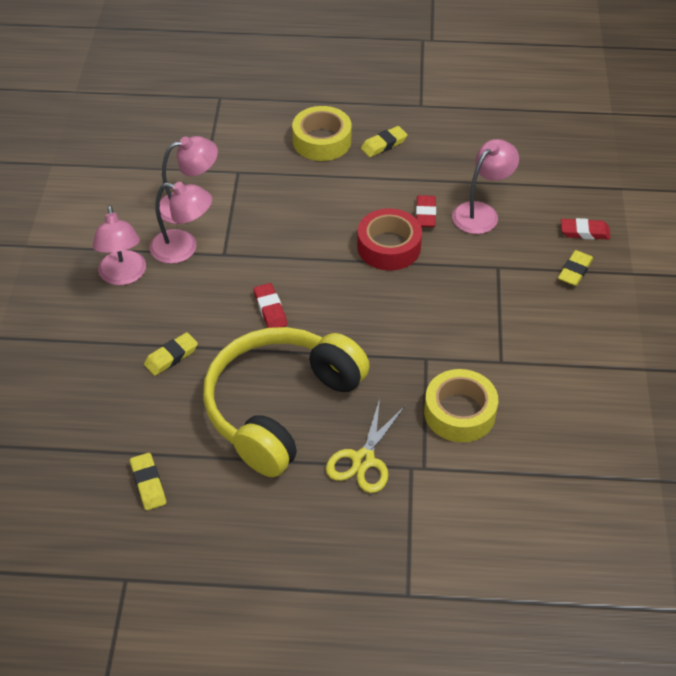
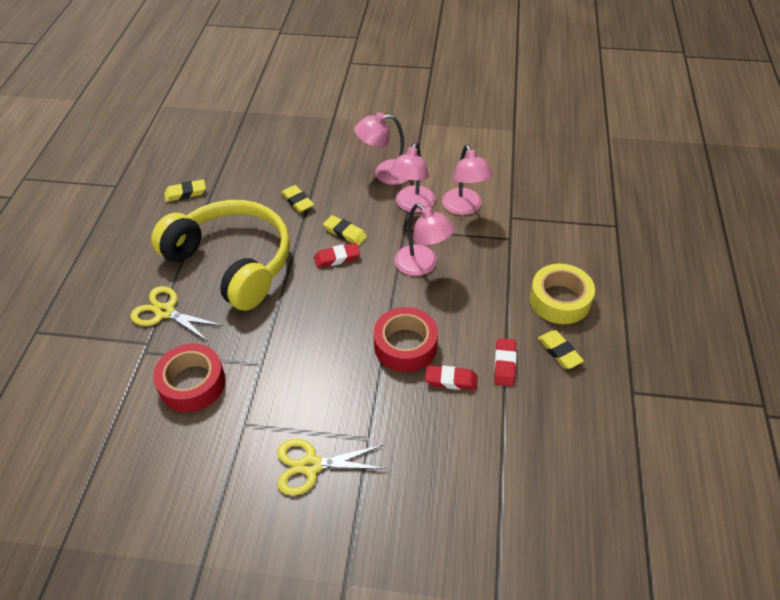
camera: 95 degrees right, 0 degrees up
yellow tape [424,369,498,442] -> red tape [153,344,226,412]
pink lamp [452,139,519,234] -> pink lamp moved to [394,204,455,276]
yellow eraser [558,250,593,286] -> yellow eraser moved to [323,215,367,246]
red eraser [561,218,610,240] -> red eraser moved to [494,338,517,387]
none -> yellow scissors [277,439,387,496]

